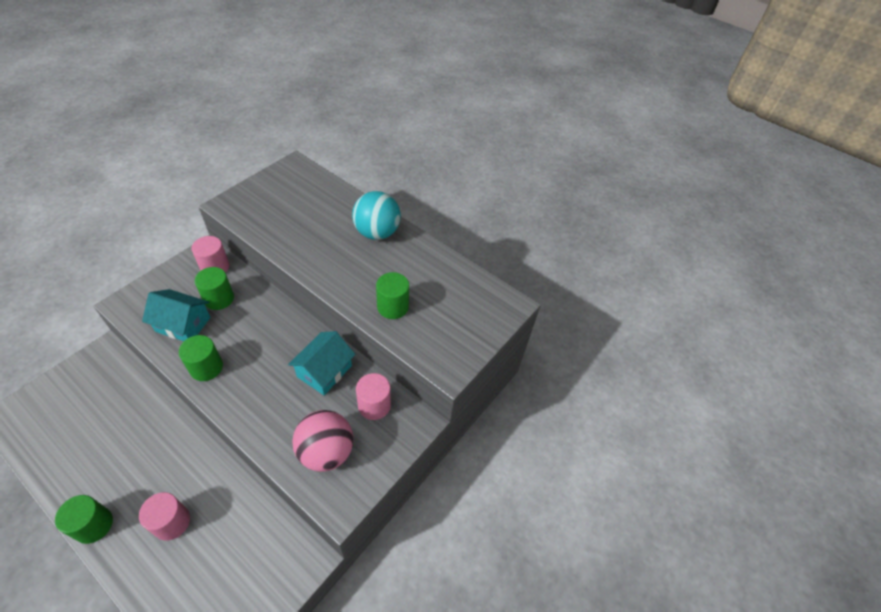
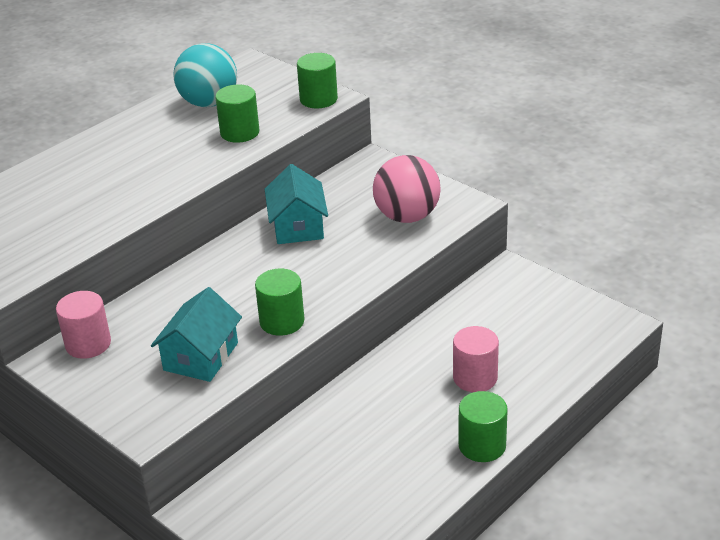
camera: 80 degrees left, 15 degrees down
green cylinder [195,267,234,310] -> green cylinder moved to [297,53,338,108]
turquoise house [288,331,356,395] -> turquoise house turned 45 degrees clockwise [265,164,328,244]
turquoise ball [352,191,401,240] -> turquoise ball moved to [174,43,237,107]
pink cylinder [356,373,391,420] -> none

